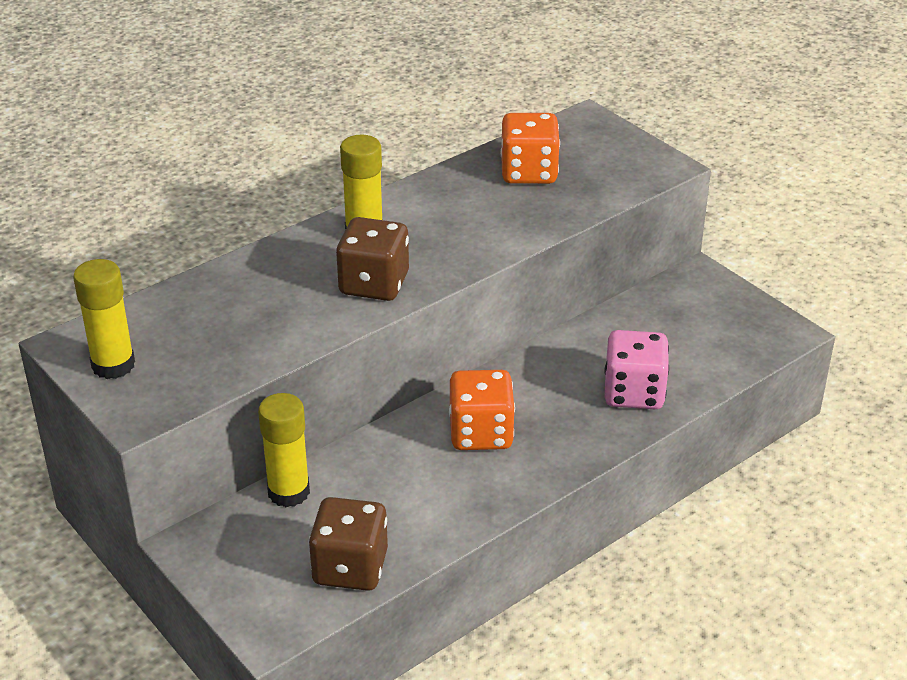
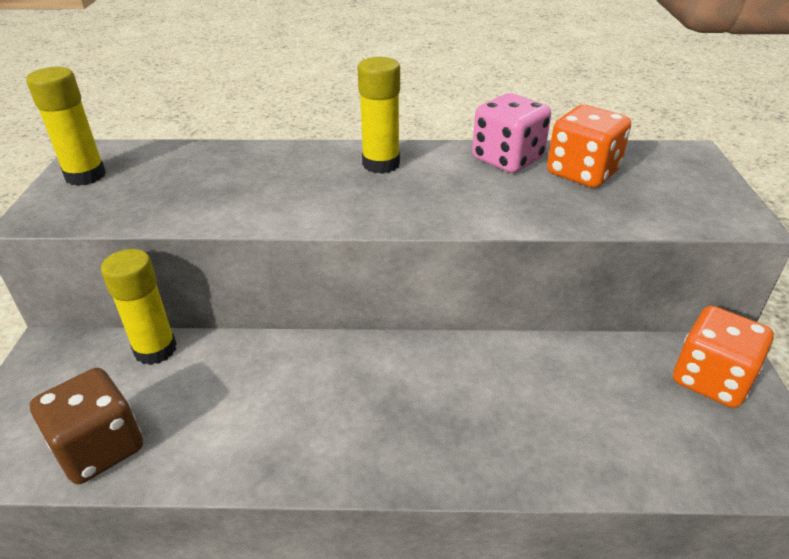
camera: 40 degrees right, 0 degrees up
brown dice [336,217,409,301] -> none
orange dice [449,370,515,450] -> orange dice moved to [673,306,774,408]
pink dice [604,330,669,409] -> pink dice moved to [472,93,551,173]

